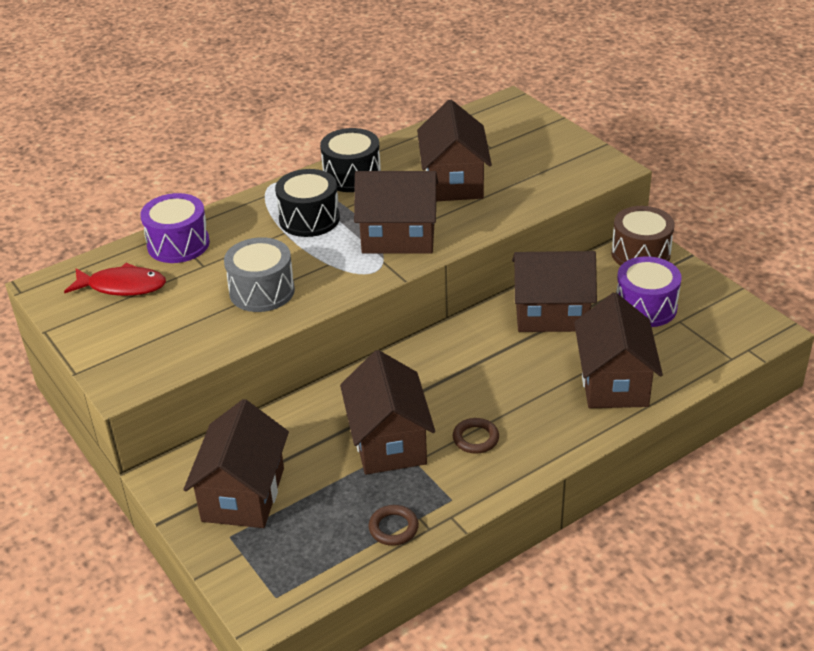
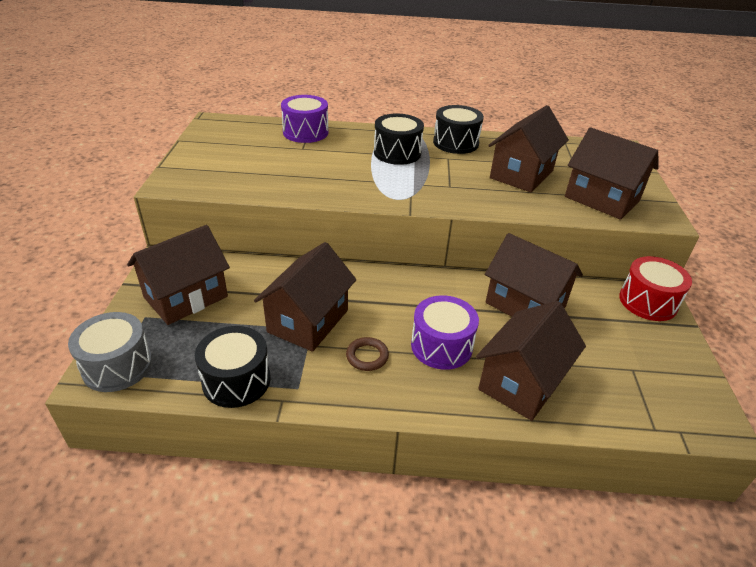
camera: 35 degrees right, 0 degrees up
red fish [64,263,166,296] -> none
grey drum [224,237,295,312] -> grey drum moved to [68,312,152,392]
brown house [354,171,438,254] -> brown house moved to [565,127,659,220]
brown ring [369,505,419,546] -> black drum [195,326,271,408]
brown drum [611,206,675,266] -> red drum [619,256,692,321]
purple drum [616,256,682,327] -> purple drum moved to [411,295,479,370]

